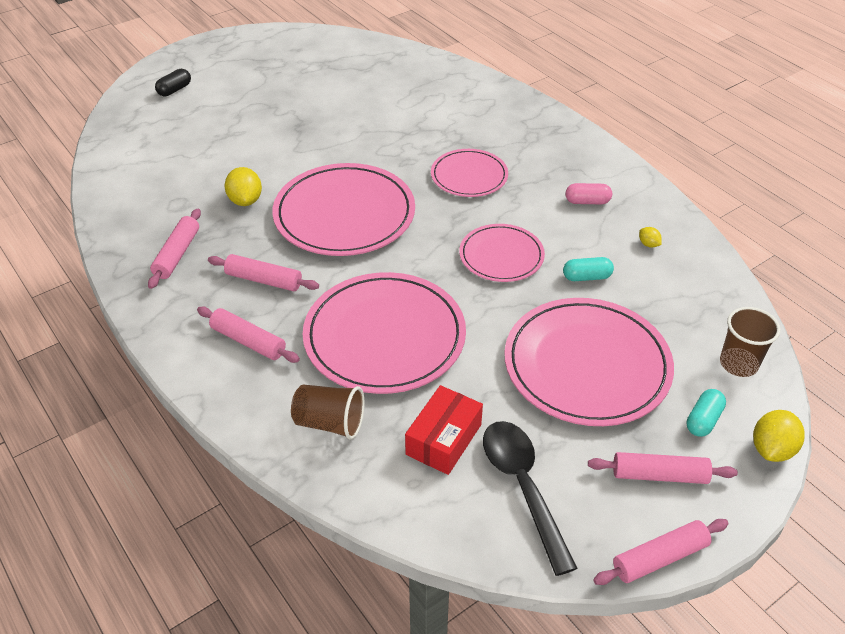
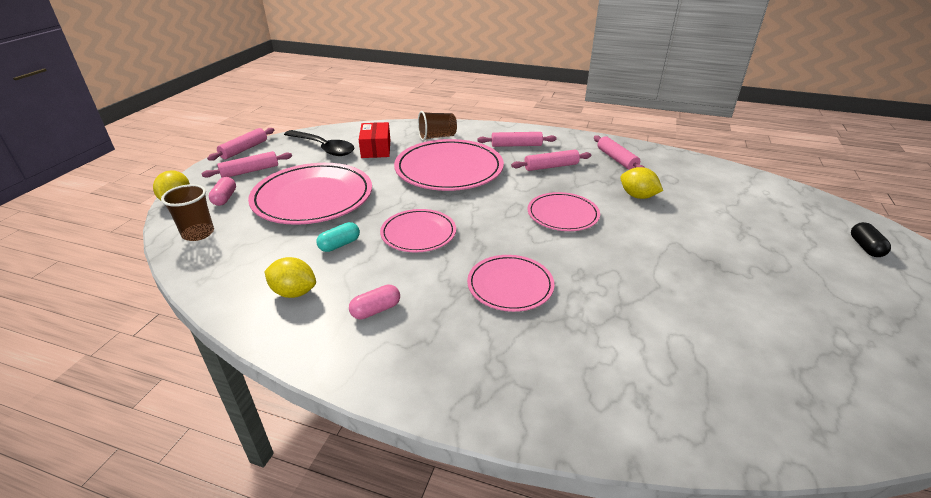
camera: 145 degrees right, 10 degrees down
pink plate [272,163,415,256] -> pink plate [528,192,600,231], size x0.57
yellow lemon [639,227,662,248] -> yellow lemon [264,257,316,298], size x1.94
turquoise capsule [687,389,726,437] -> pink capsule [209,177,236,206]

